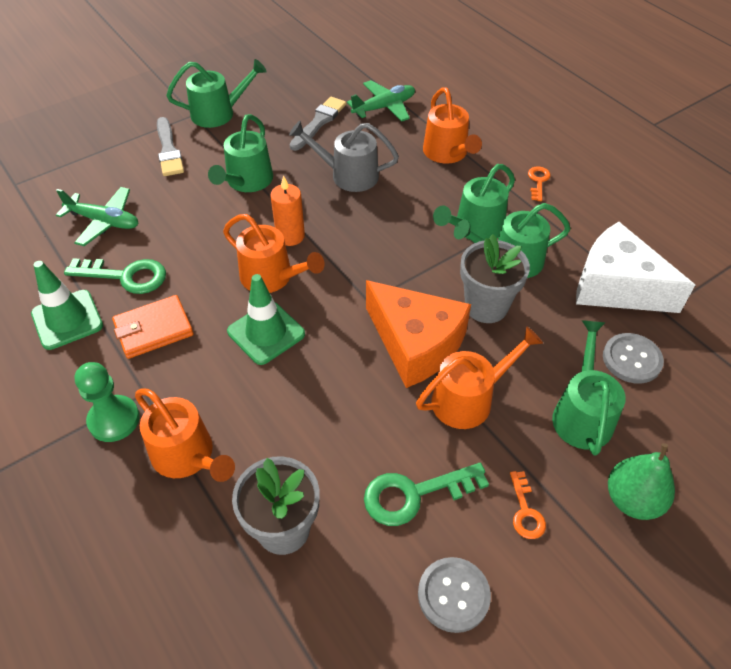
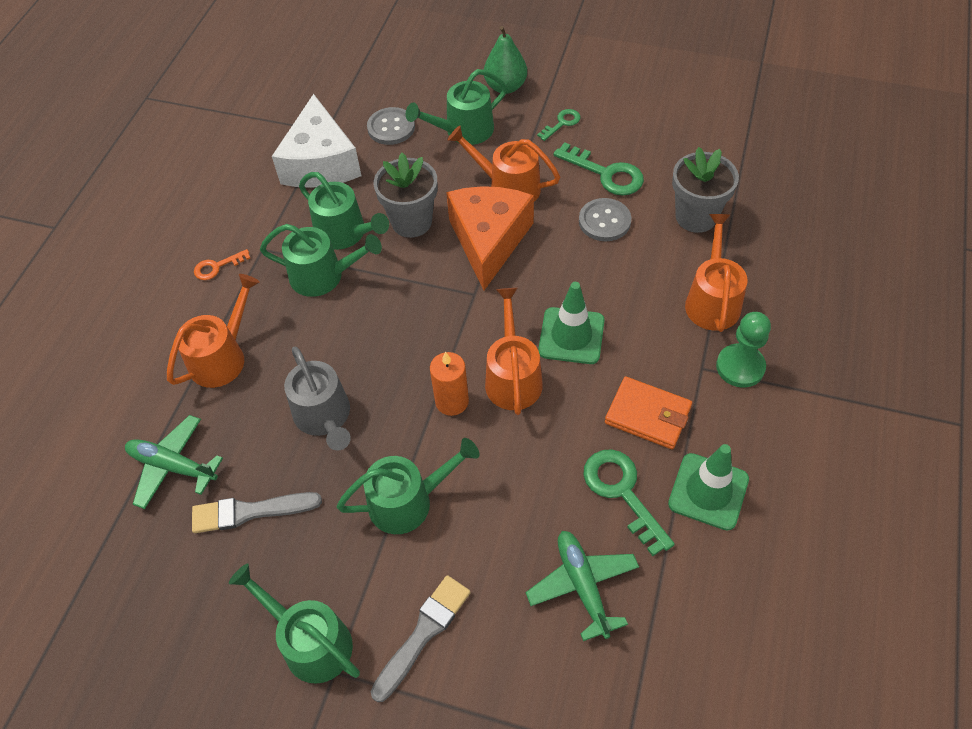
camera: 125 degrees left, 5 degrees up
grey button [418,557,491,633] -> grey button moved to [579,198,631,241]
orange key [510,471,546,539] -> green key [537,109,580,141]

